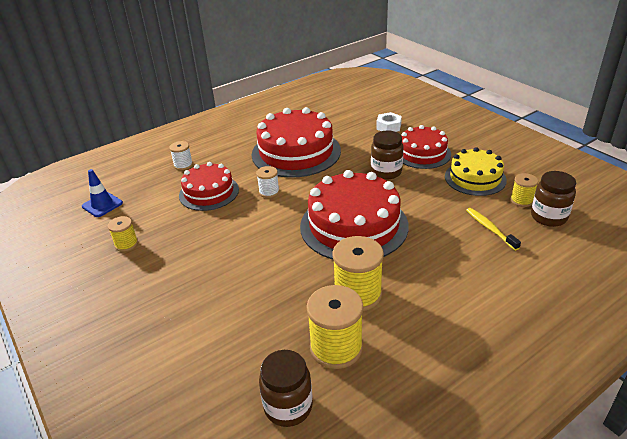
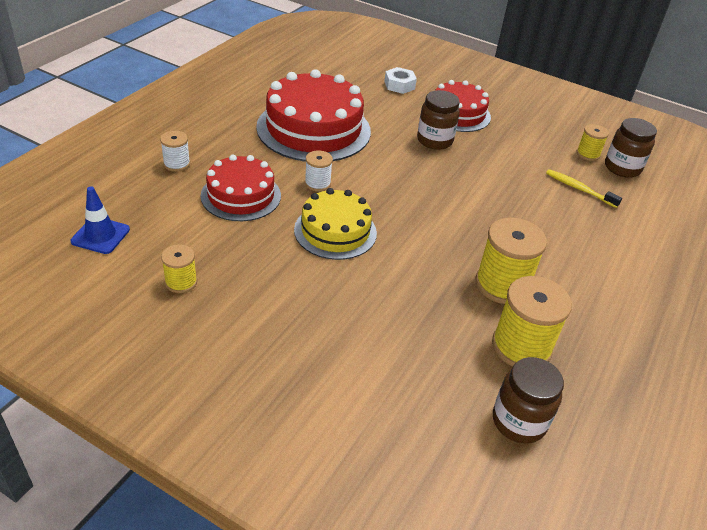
camera: 30 degrees left, 5 degrees up
red cake [300,170,408,260] -> none
yellow cake [445,147,507,196] -> yellow cake moved to [294,188,377,260]

